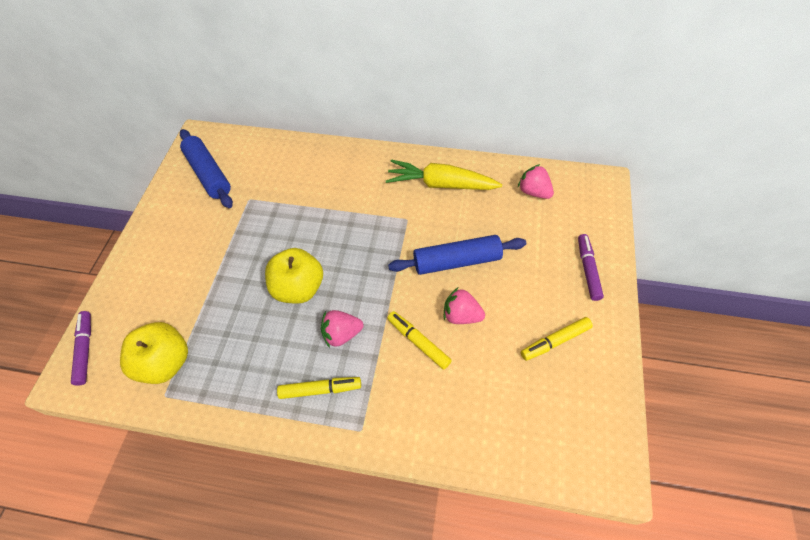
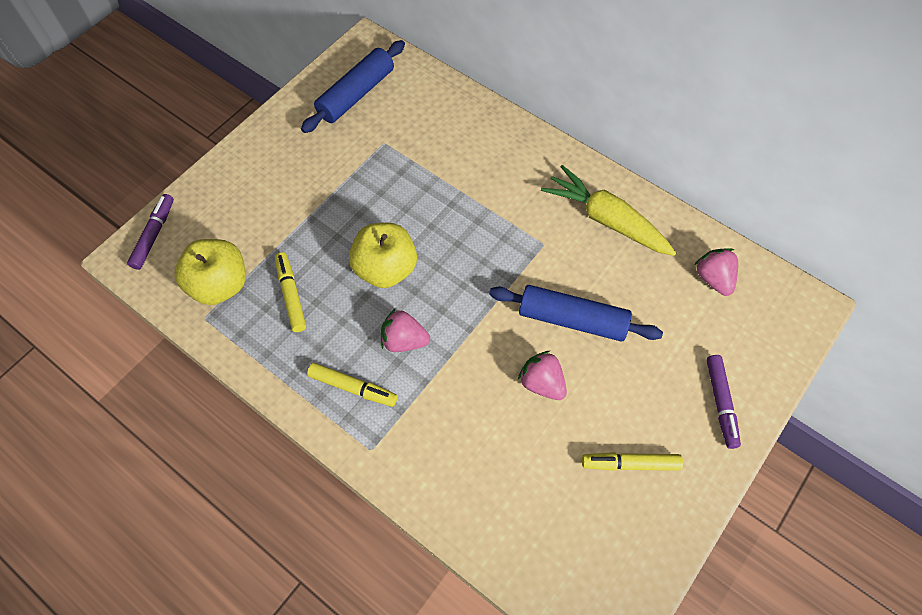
camera: 25 degrees right, 5 degrees up
blue rolling pin [180,129,233,208] -> blue rolling pin turned 45 degrees clockwise [301,40,405,133]
yellow marker [387,311,452,370] -> yellow marker moved to [275,252,306,332]
purple marker [578,234,604,301] -> purple marker turned 150 degrees clockwise [706,355,741,449]

